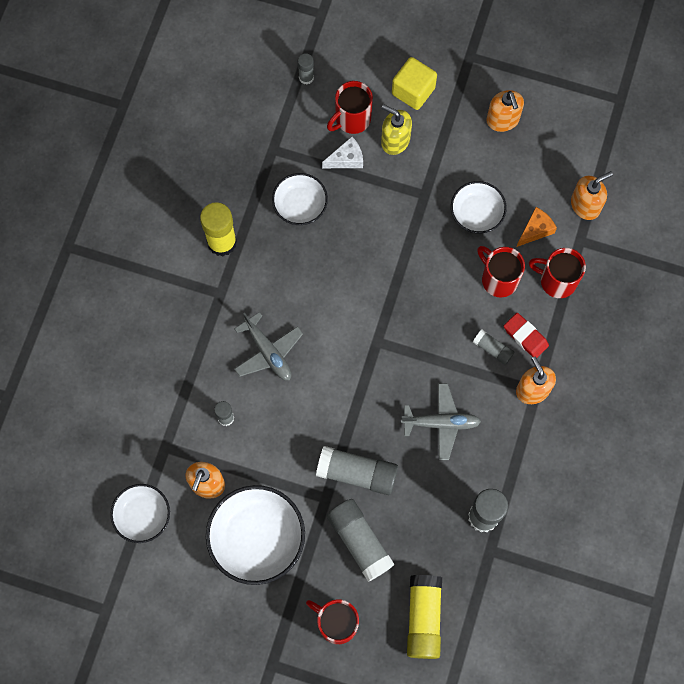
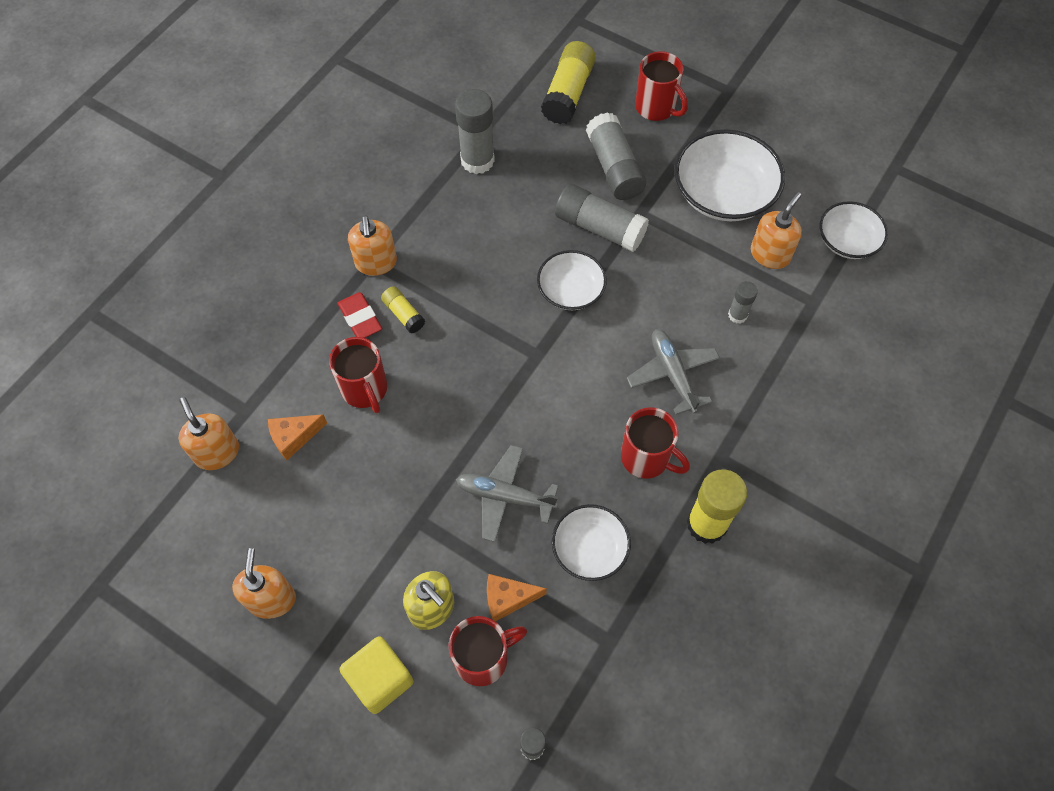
camera: 165 degrees left, 10 degrees down
white cheese [322,137,363,168] -> orange cheese [487,574,547,622]
grey plane [401,383,481,460] -> grey plane moved to [456,445,558,542]
white bowl [451,181,507,234] -> white bowl moved to [537,250,607,310]
grey glue stick [473,329,514,365] -> yellow glue stick [381,286,425,333]
red mug [529,248,586,298] -> red mug moved to [621,407,690,479]
orange soap dispenser [571,171,613,220] -> orange soap dispenser turned 75 degrees clockwise [179,397,239,470]

